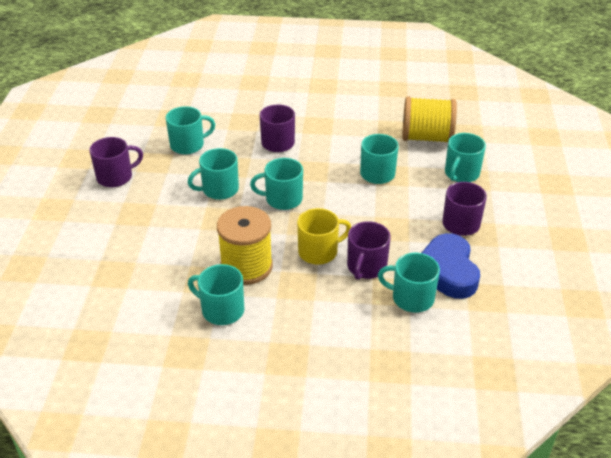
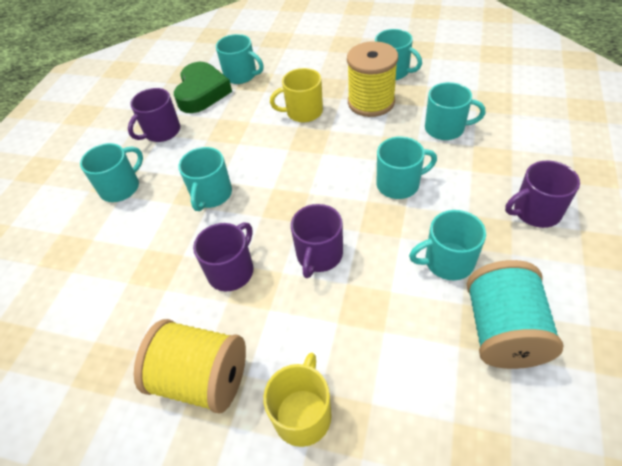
camera: 165 degrees left, 10 degrees up
turquoise mug [250,158,303,210] -> turquoise mug moved to [425,82,485,140]
purple mug [347,221,391,280] -> purple mug moved to [193,222,254,291]
yellow spool [402,96,457,143] -> yellow spool moved to [134,319,246,414]
blue heart [422,233,480,299] -> green heart [174,62,232,113]
none -> yellow mug [263,352,332,447]
none -> turquoise spool [467,260,564,369]

